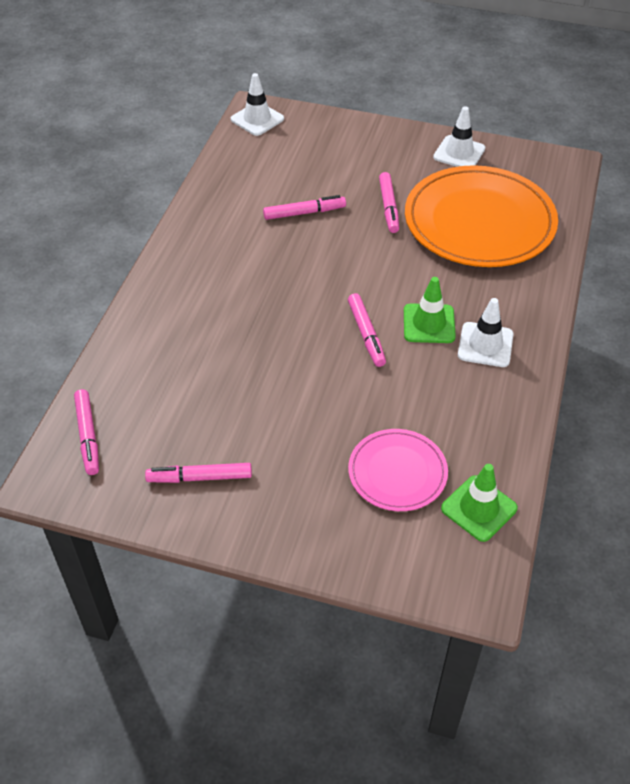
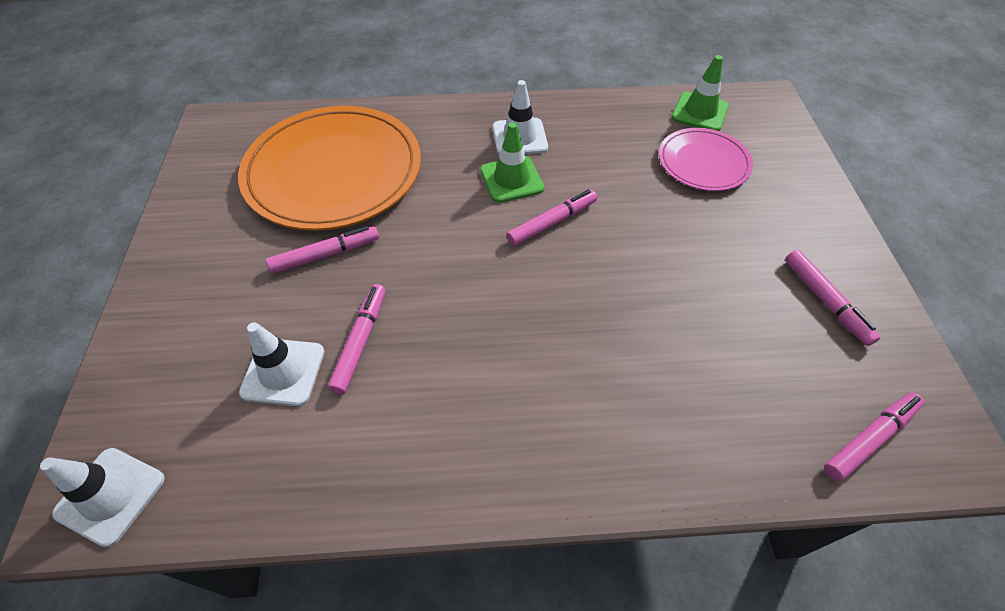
camera: 110 degrees left, 5 degrees up
pink marker [263,195,346,220] -> pink marker turned 45 degrees clockwise [328,284,385,394]
white traffic cone [433,107,485,167] -> white traffic cone moved to [239,322,324,406]

